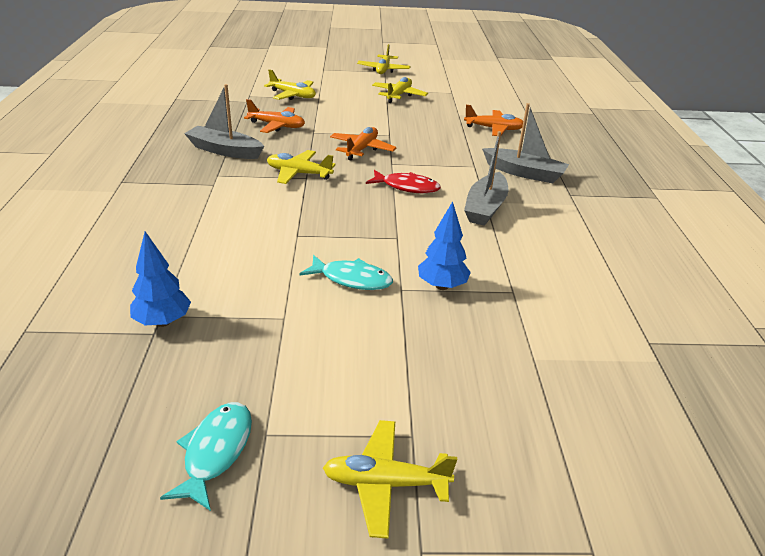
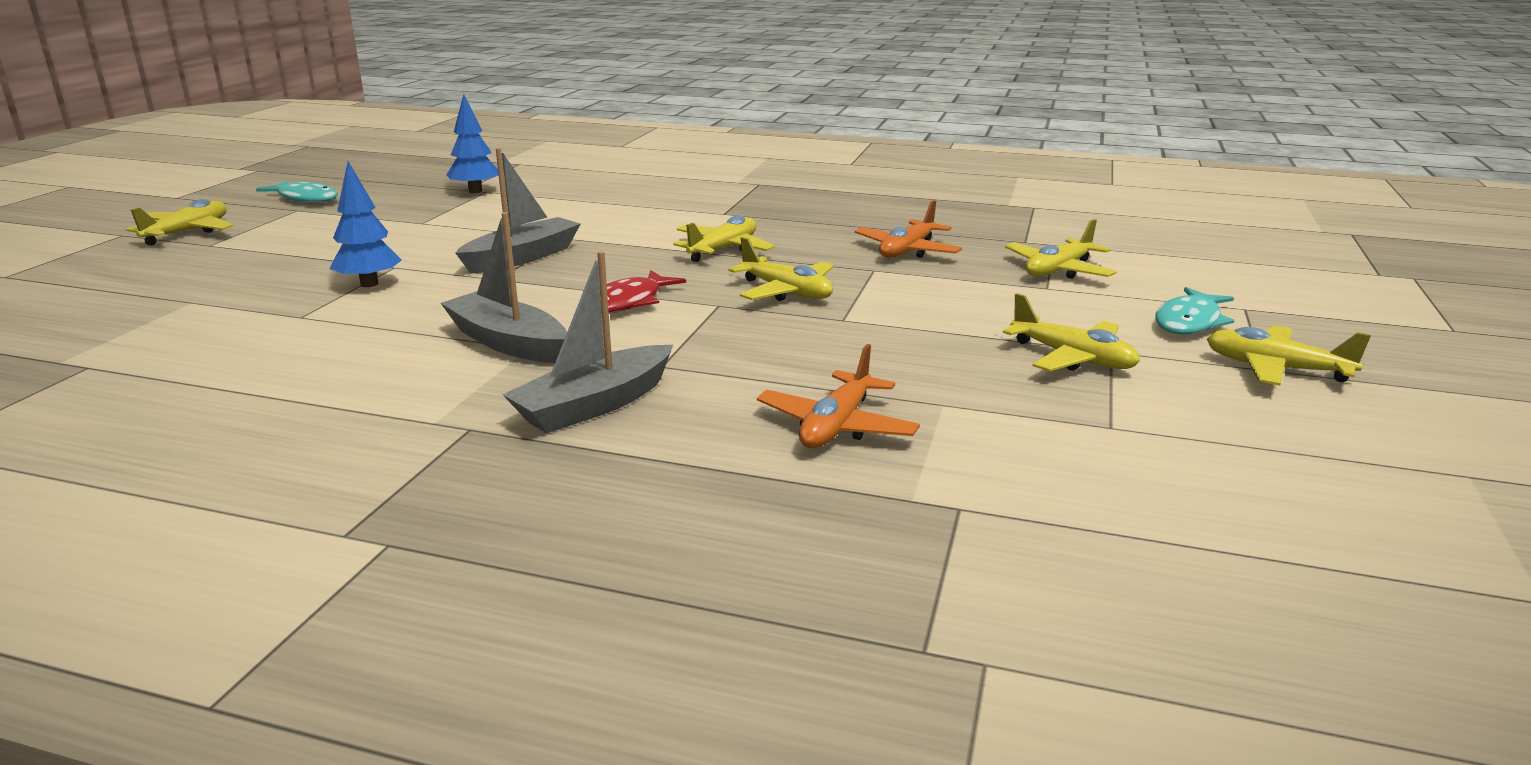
camera: 110 degrees right, 10 degrees down
grey boat [184,84,264,159] -> grey boat moved to [455,148,580,274]
turquoise fish [299,255,393,290] -> turquoise fish moved to [1155,287,1234,335]
orange plane [330,127,397,160] -> yellow plane [729,237,834,301]

